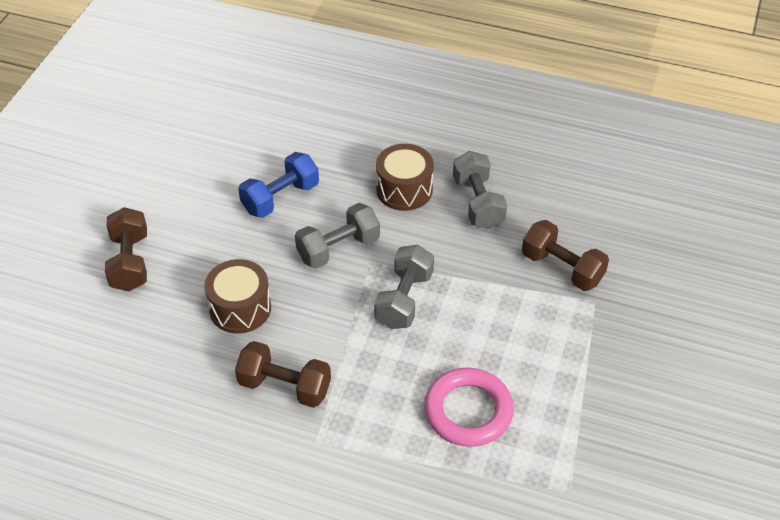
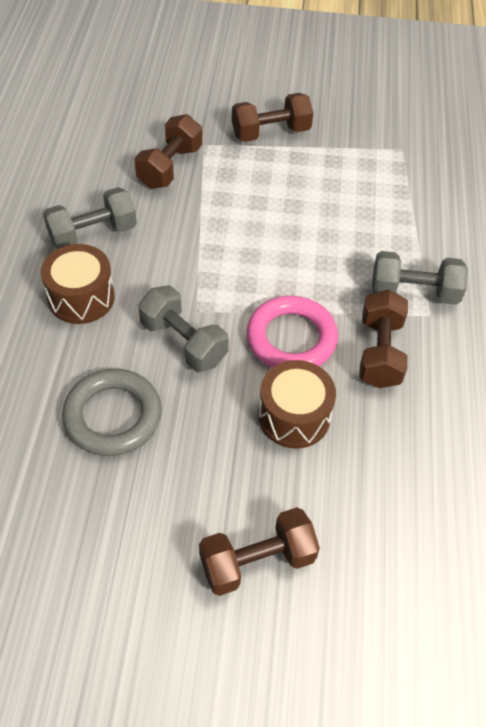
camera: 105 degrees left, 5 degrees up
blue dumbbell [238,152,319,218] -> grey ring [62,369,162,456]
grey dumbbell [374,245,434,329] -> grey dumbbell moved to [372,251,468,305]
pink ring [424,368,514,447] -> pink ring moved to [247,296,338,368]
none -> brown dumbbell [232,93,313,142]

